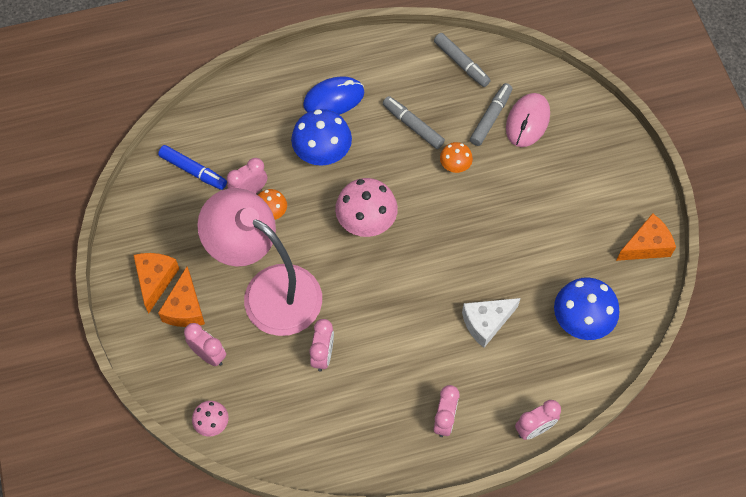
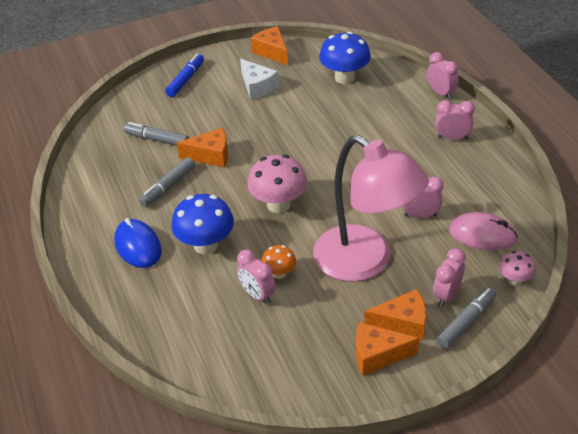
camera: 95 degrees left, 20 degrees down
blue marker [158,145,227,190] -> blue marker moved to [165,54,204,97]
pink lamp [197,188,322,336] -> pink lamp turned 75 degrees counterclockwise [313,135,429,282]
grey marker [434,33,491,87] -> grey marker moved to [437,287,496,349]
orange mushroom [440,142,473,173] -> orange cheese [177,128,228,168]
white cheese [462,298,521,348] -> white cheese moved to [240,59,279,100]
pink mouse [506,93,550,147] -> pink mouse moved to [449,212,518,250]

